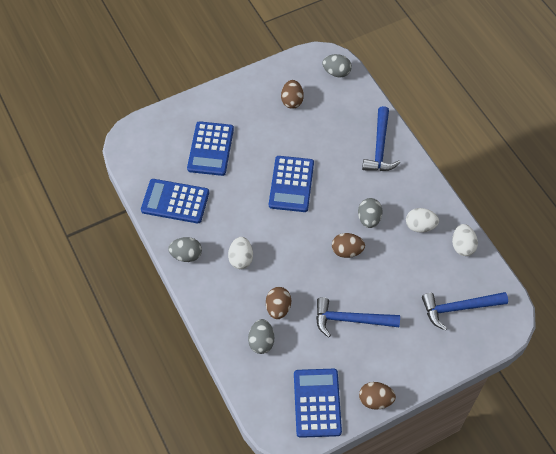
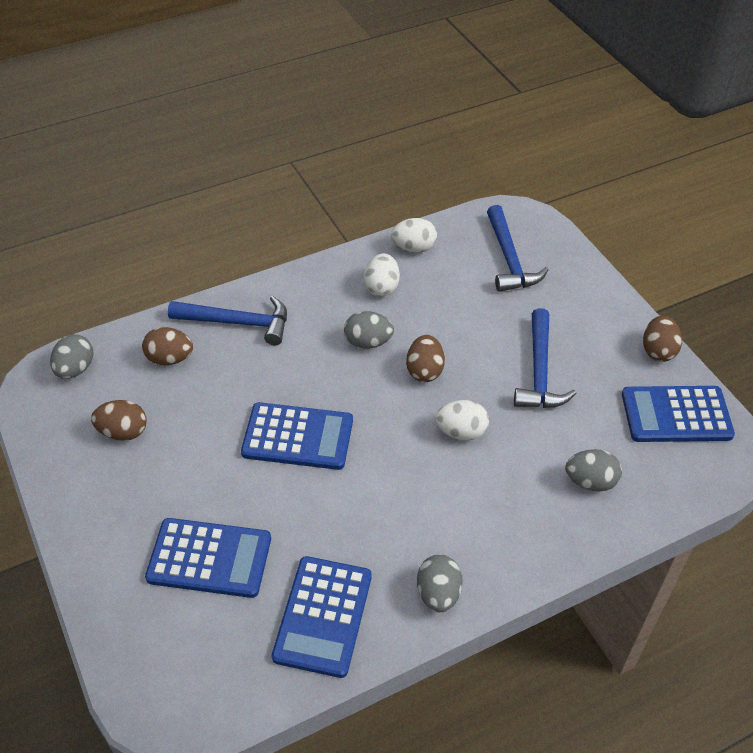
camera: 90 degrees left, 10 degrees down
white egg [228,237,253,269] -> white egg moved to [435,400,489,441]
brown egg [266,287,291,319] -> brown egg moved to [142,327,193,365]

